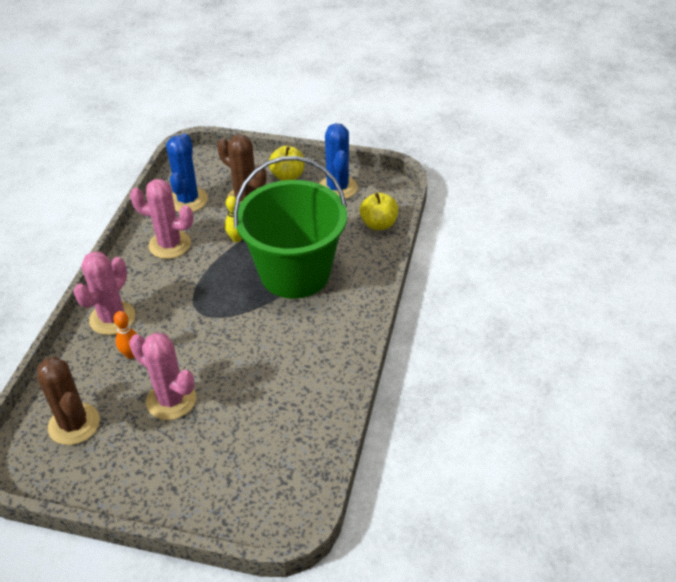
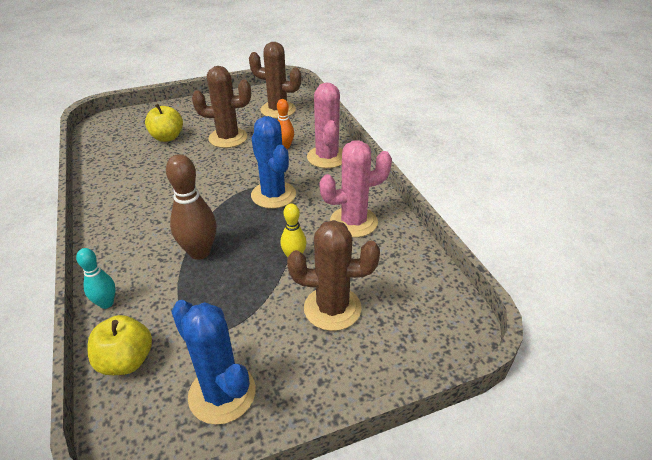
camera: 145 degrees right, 5 degrees down
pink cactus [129,333,196,420] -> brown cactus [192,66,251,148]
blue cactus [166,134,208,212] -> blue cactus moved to [251,116,296,209]
green bucket [233,156,347,299] -> brown bowling pin [166,154,217,260]
yellow apple [269,146,305,181] -> yellow apple moved to [145,104,183,142]
none -> turquoise bowling pin [76,248,116,309]

